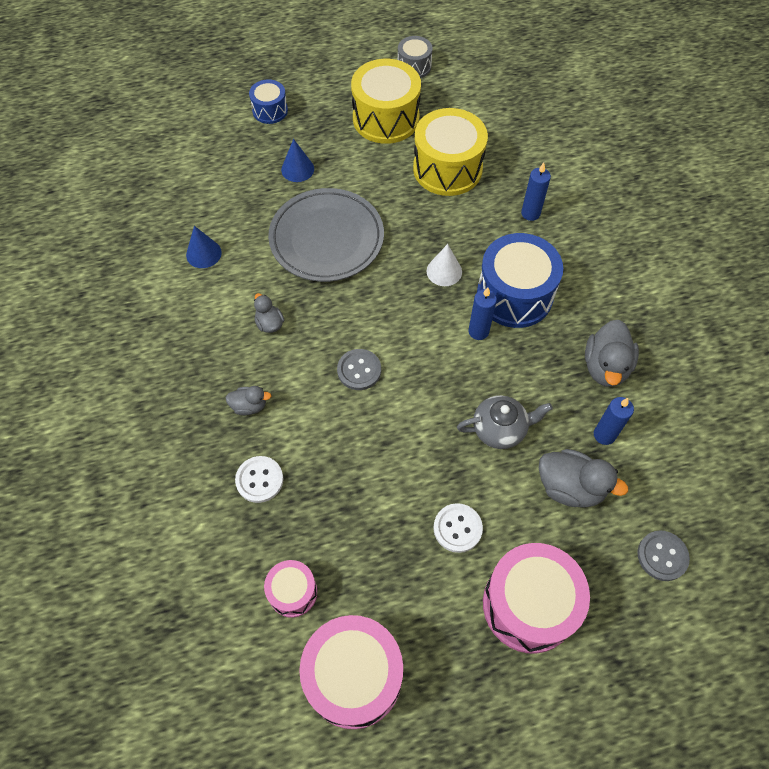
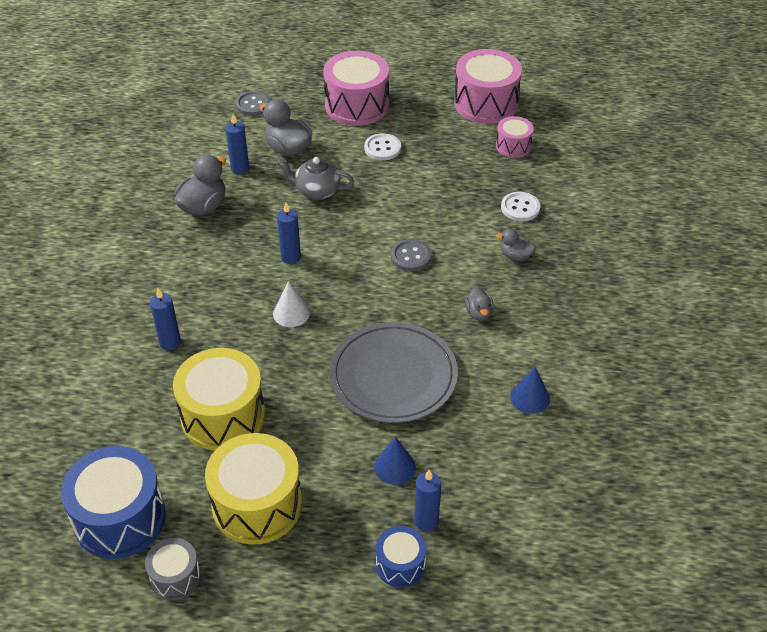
camera: 160 degrees left, 15 degrees down
blue drum [477,233,563,328] -> blue drum moved to [61,446,166,559]
none -> blue candle [414,469,441,531]

